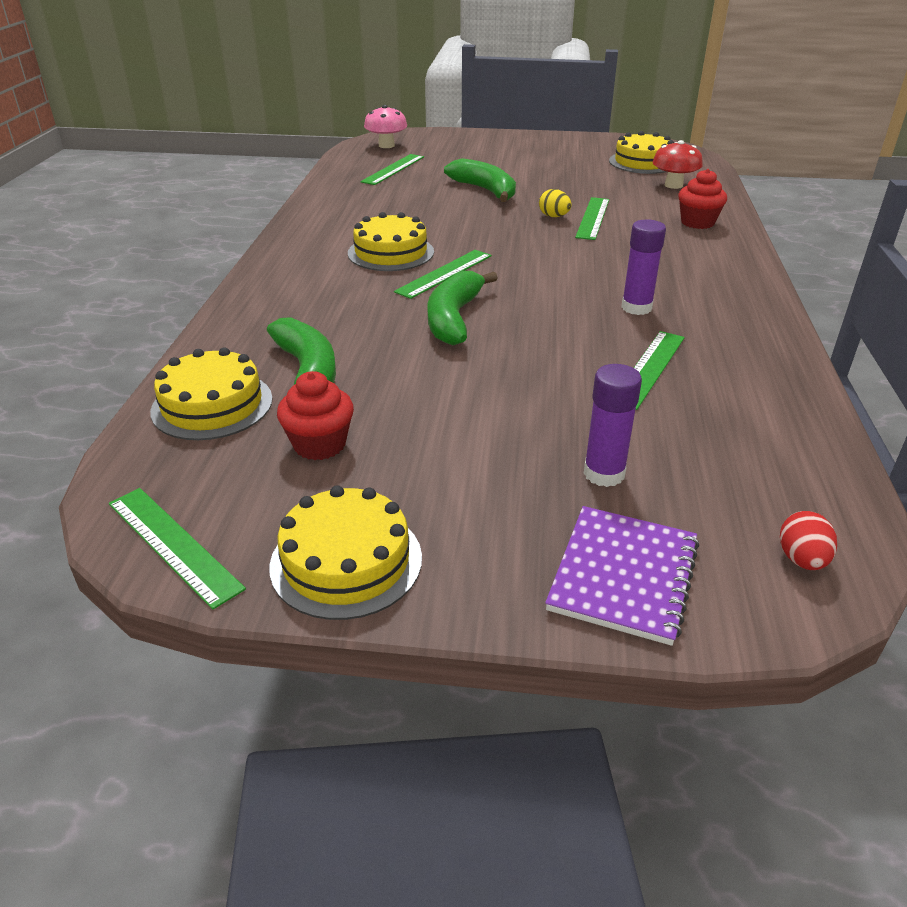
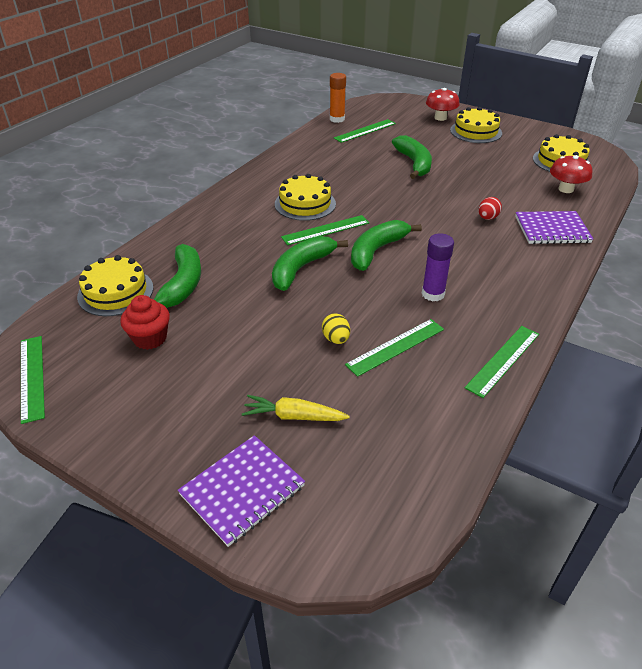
camera: 25 degrees right, 5 degrees up
yellow cake [269,485,422,620] -> yellow cake moved to [450,107,502,143]
pink mushroom [364,105,407,148] -> none
yellow egg [539,189,571,217] -> yellow egg moved to [322,313,350,344]
green ruler [575,197,609,240] -> green ruler moved to [465,326,539,398]
purple glue stick [584,364,642,487] -> yellow carrot [242,395,350,421]
red cupcake [678,169,727,229] -> purple notebook [515,211,593,244]
red egg [780,511,837,570] -> red egg moved to [478,197,502,220]
none -> orange glue stick [330,73,346,123]
none -> green banana [351,220,422,271]
none -> red mushroom [426,88,460,121]

